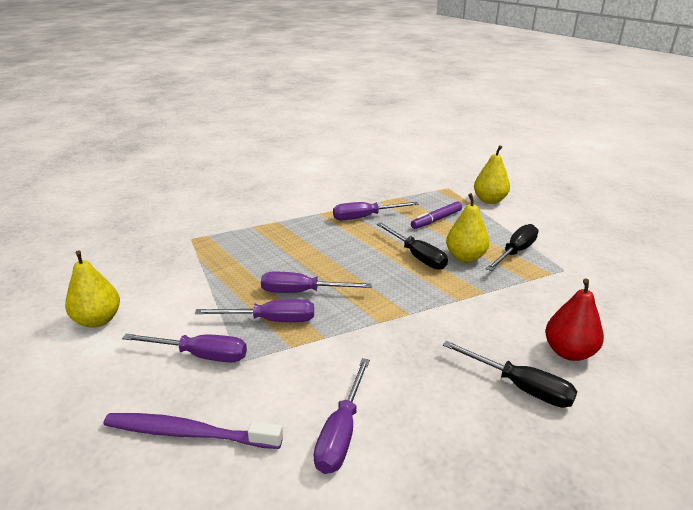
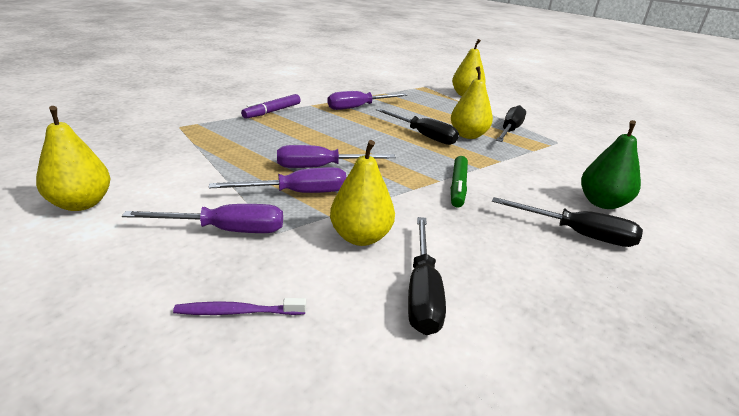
camera: 15 degrees left, 0 degrees up
purple toothbrush [104,413,283,449] -> purple toothbrush [173,298,306,315], size x0.55
purple screwdriver [314,358,370,474] -> black screwdriver [408,217,446,335]
purple marker [411,201,462,229] -> purple marker moved to [241,94,301,119]
red pear [545,279,604,361] -> green pear [581,120,641,209]
none -> yellow pear [330,140,395,246]
none -> green marker [451,156,468,207]

